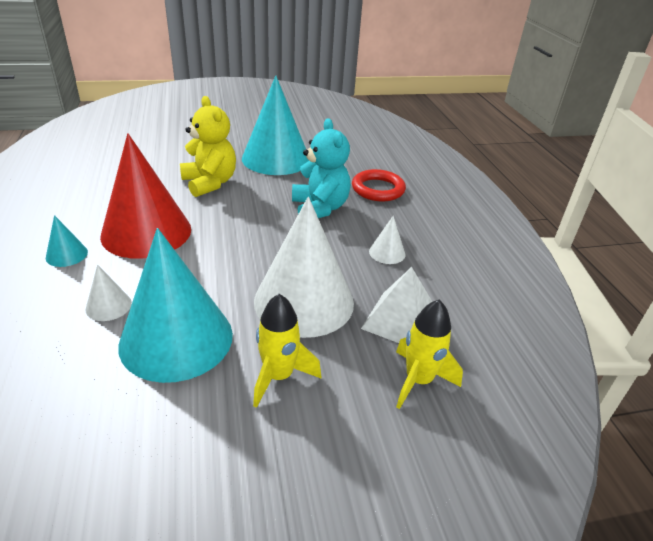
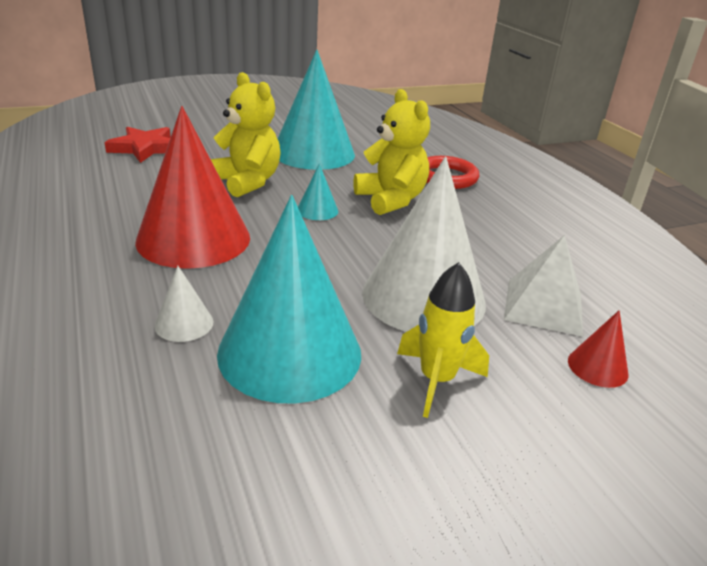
camera: 10 degrees left, 5 degrees down
turquoise cone [46,215,88,267] -> turquoise cone moved to [298,164,338,220]
turquoise teddy bear [292,118,351,218] -> yellow teddy bear [354,89,430,215]
white cone [369,216,405,264] -> none
yellow rocket [396,300,463,409] -> red cone [568,310,629,388]
none -> red star [104,127,171,163]

